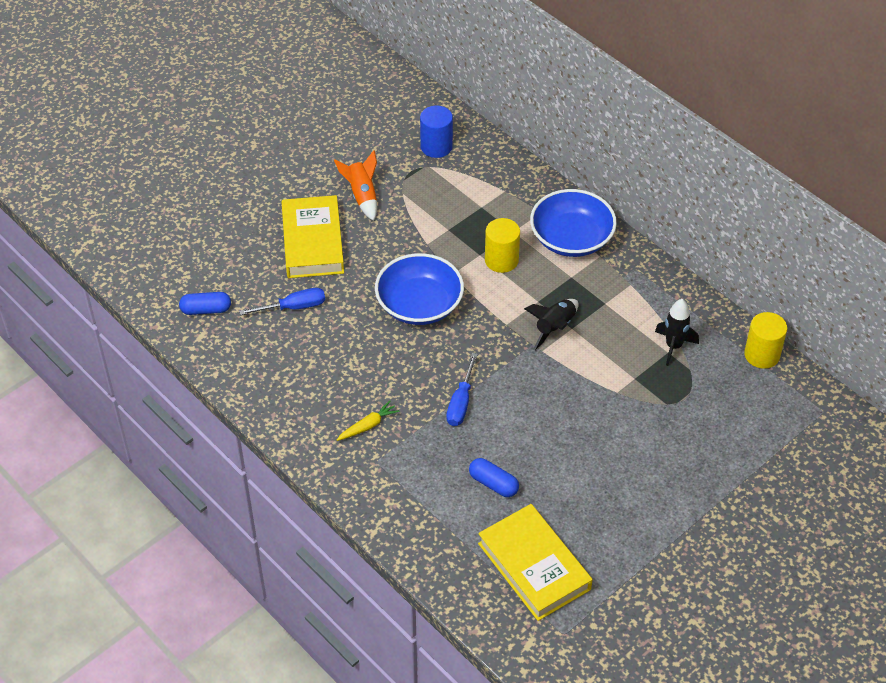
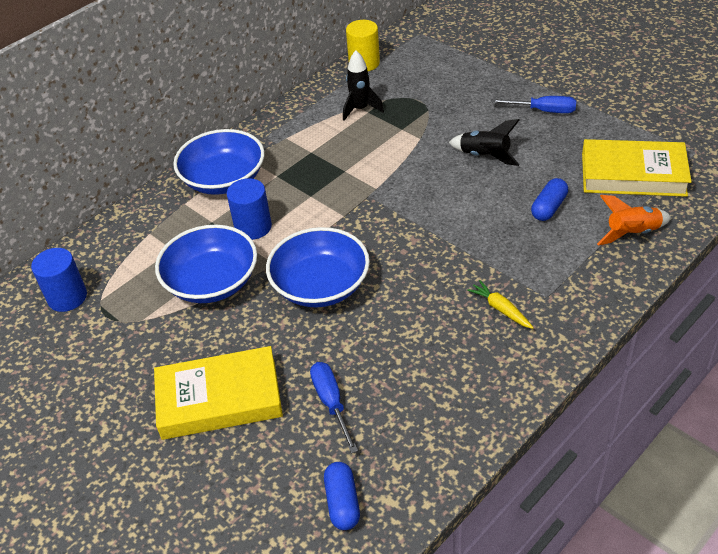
camera: 90 degrees left, 5 degrees down
orange rocket [334,150,377,221] -> orange rocket moved to [597,195,671,246]
blue screwdriver [446,353,478,426] -> blue screwdriver moved to [491,96,576,113]
yellow book [478,504,593,621] -> yellow book turned 45 degrees clockwise [582,139,691,197]
yellow cylinder [485,218,520,273] -> blue cylinder [227,178,272,240]
black rocket [524,299,579,350] -> black rocket moved to [448,119,520,166]
none -> blue bowl [155,225,257,303]

